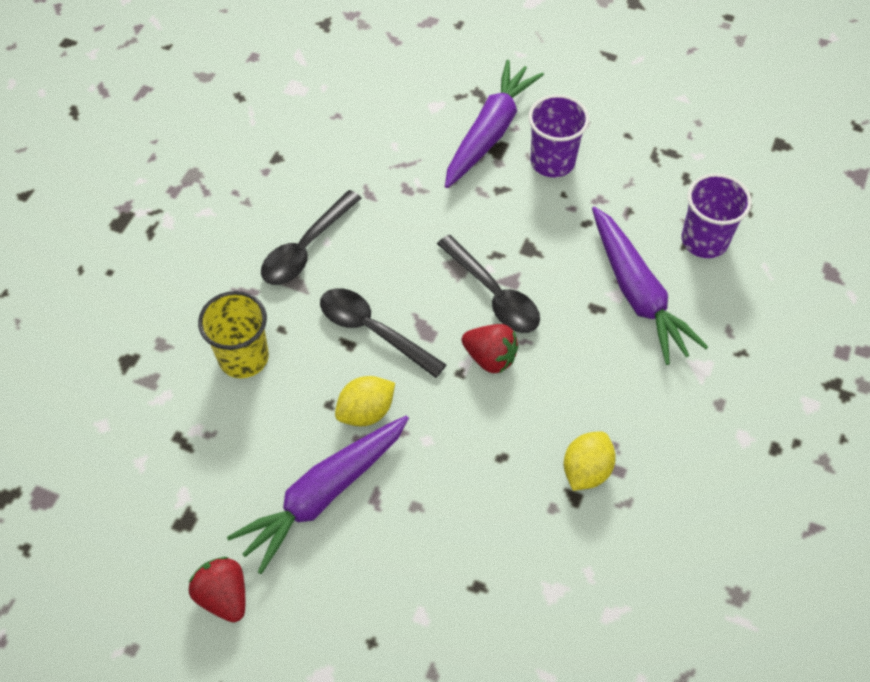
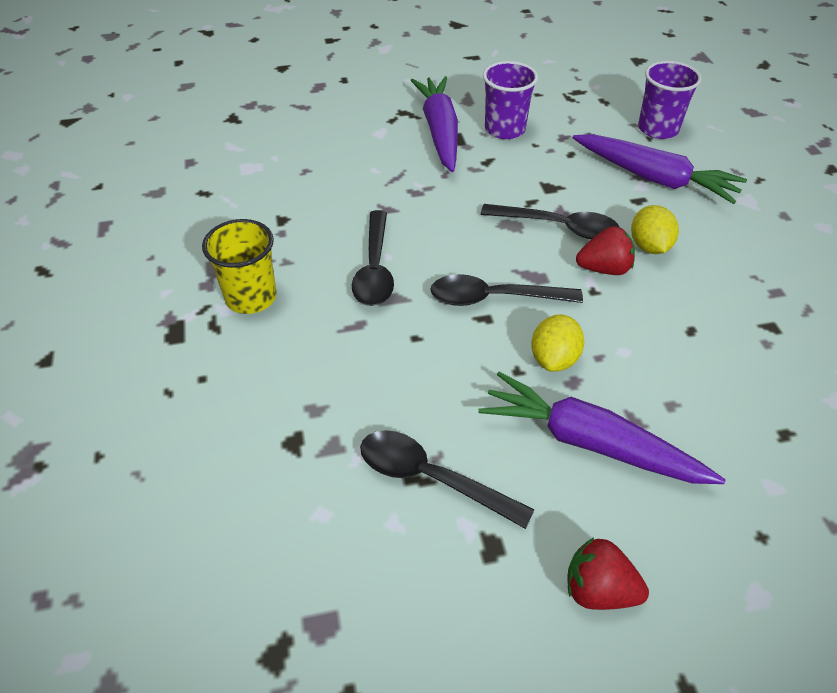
camera: 35 degrees left, 10 degrees down
yellow cup [198,291,269,378] -> yellow cup moved to [202,219,277,314]
purple carrot [227,416,409,574] -> purple carrot turned 105 degrees clockwise [478,372,725,484]
yellow lemon [564,431,616,491] -> yellow lemon moved to [631,205,679,254]
none -> black spoon [360,430,535,529]

